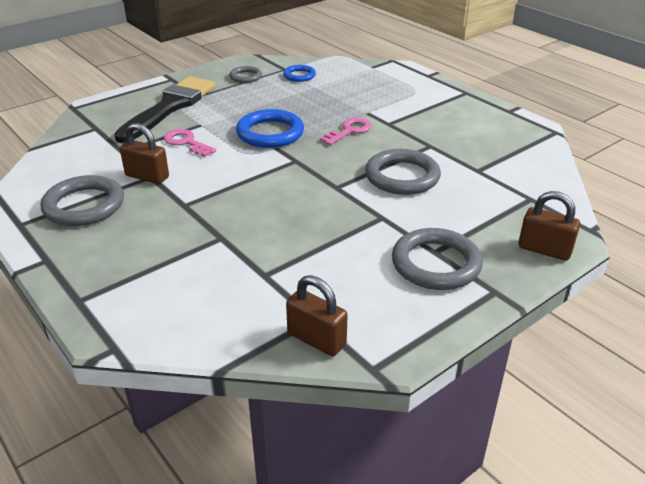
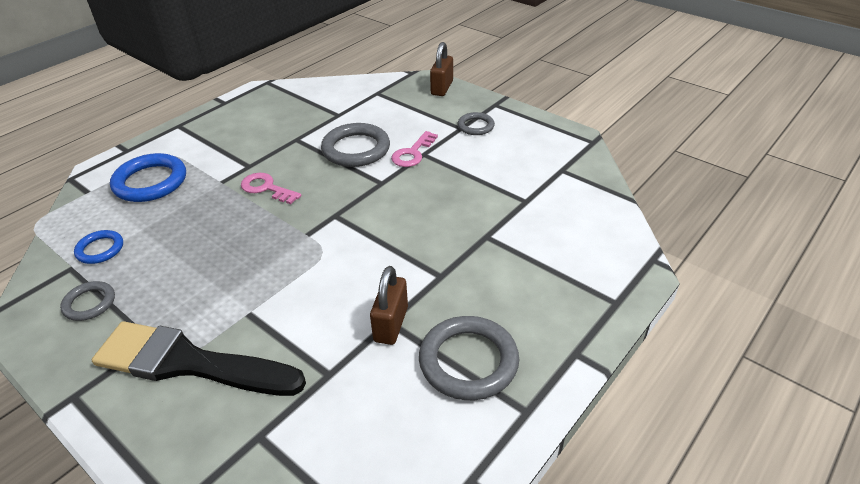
camera: 100 degrees left, 5 degrees up
pink key [164,129,216,157] -> pink key moved to [391,131,438,167]
blue ring [236,109,304,148] -> blue ring moved to [110,153,186,202]
brown padlock [286,275,348,356] -> none
grey ring [392,228,483,290] -> grey ring [458,112,495,135], size x0.56

